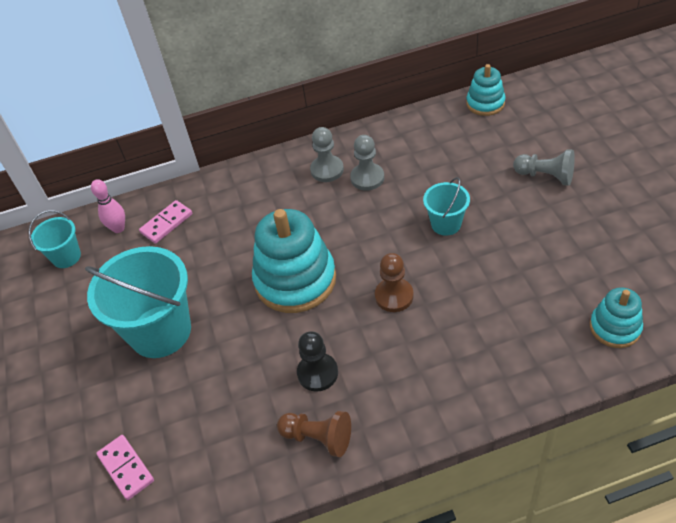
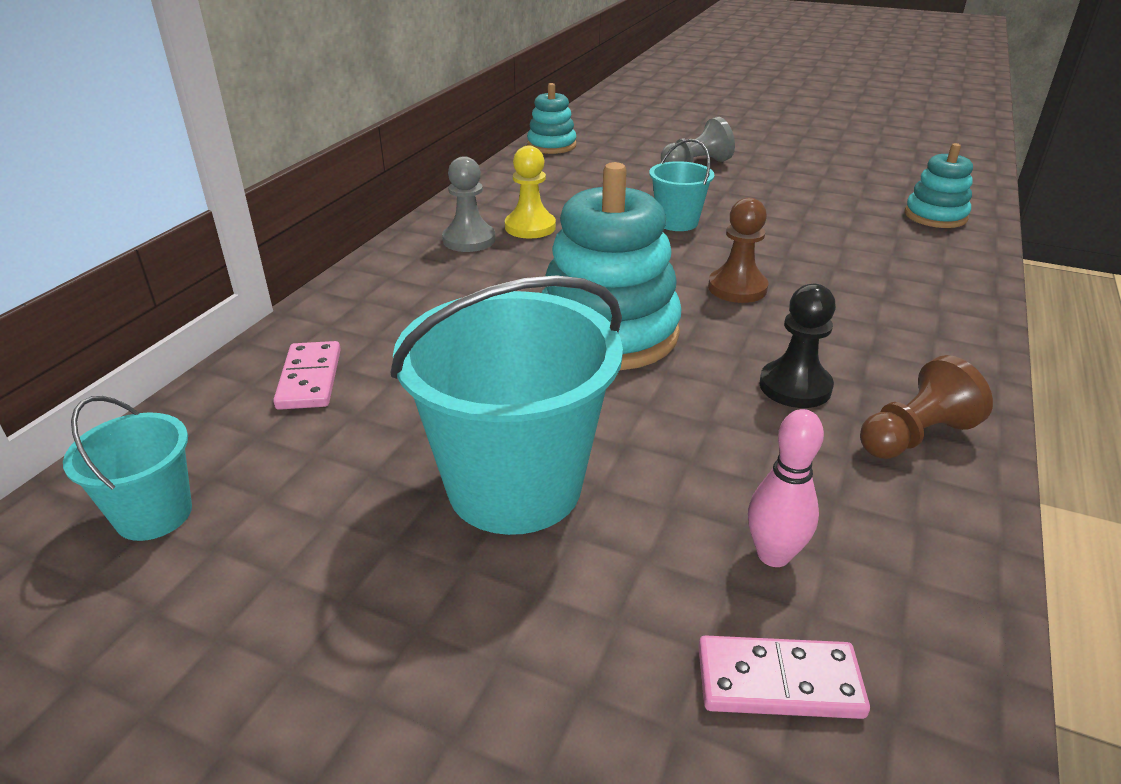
camera: 55 degrees left, 15 degrees down
pink bowling pin [91,179,125,233] -> pink bowling pin moved to [748,409,824,567]
grey pawn [350,135,384,191] -> yellow pawn [505,146,556,239]

